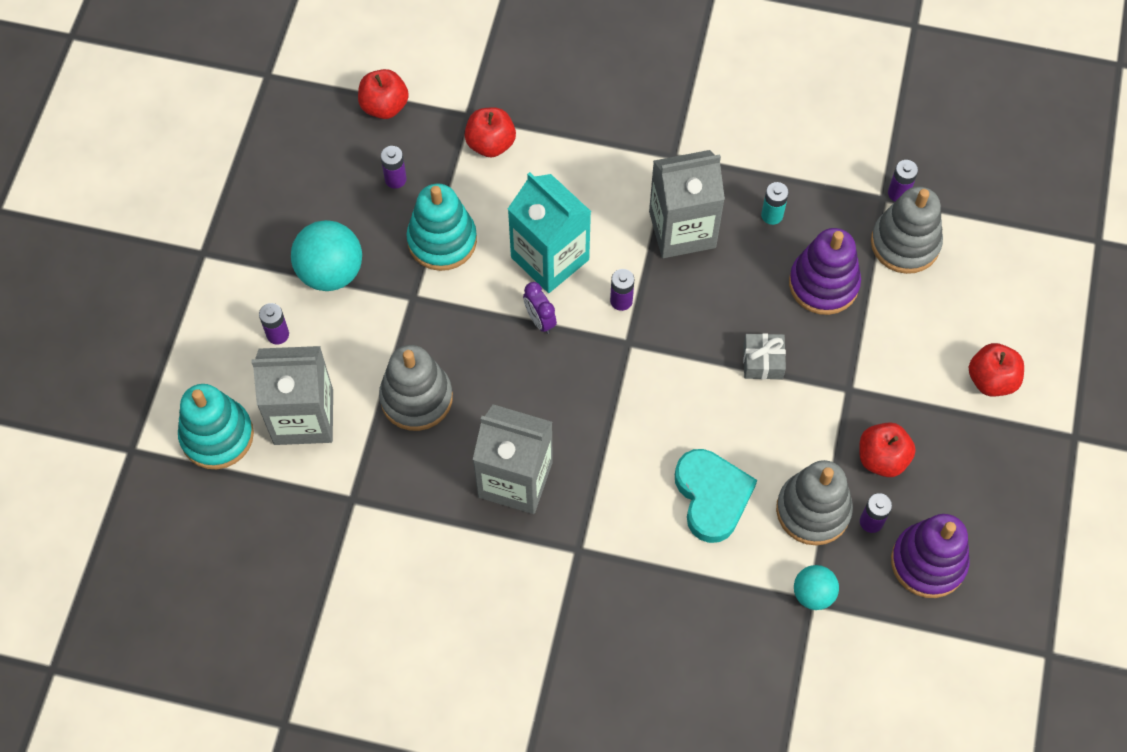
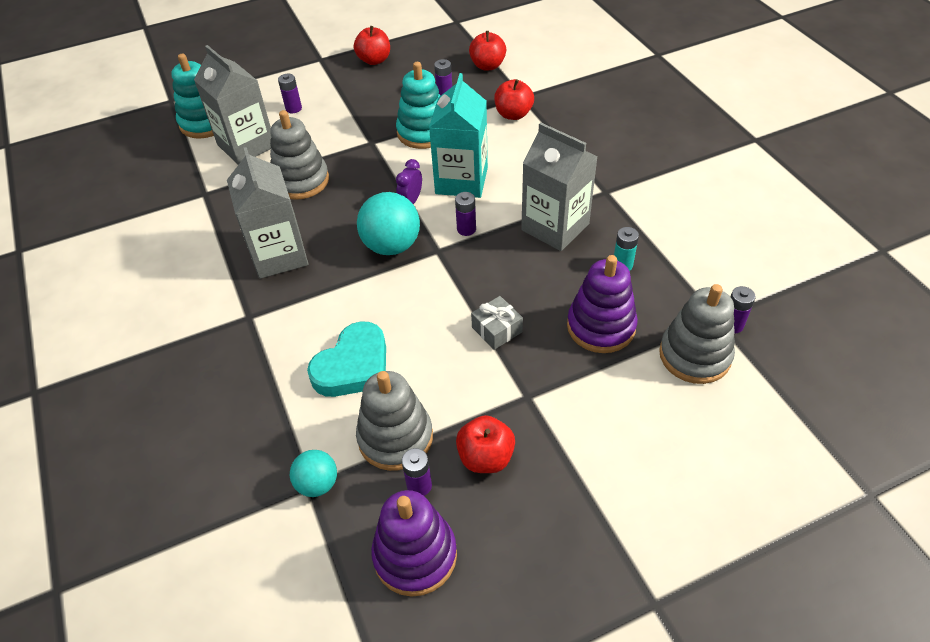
camera: 55 degrees right, 15 degrees down
turquoise ball [291,220,362,291] -> turquoise ball moved to [357,192,420,255]
red apple [969,343,1024,396] -> red apple moved to [354,26,390,65]

